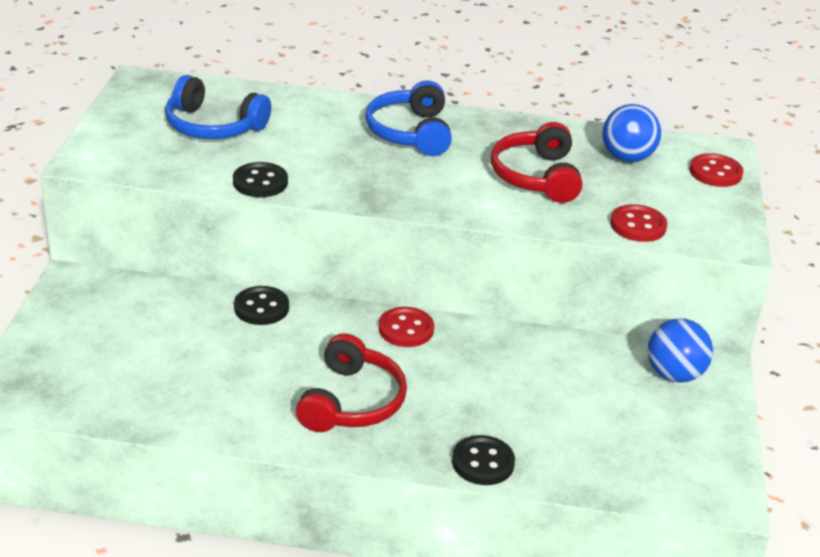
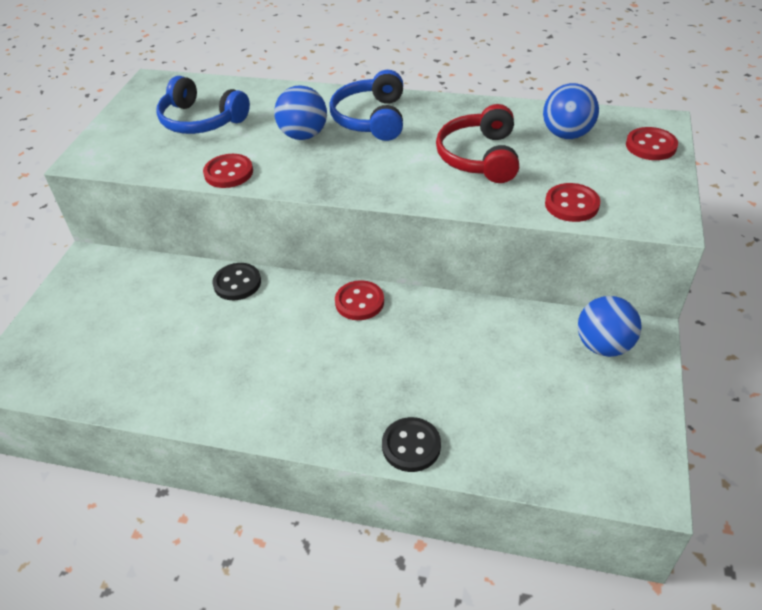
camera: 10 degrees right, 10 degrees up
black button [233,162,288,197] -> red button [203,154,253,188]
red headphones [296,333,407,432] -> none
none -> blue ball [274,86,327,140]

